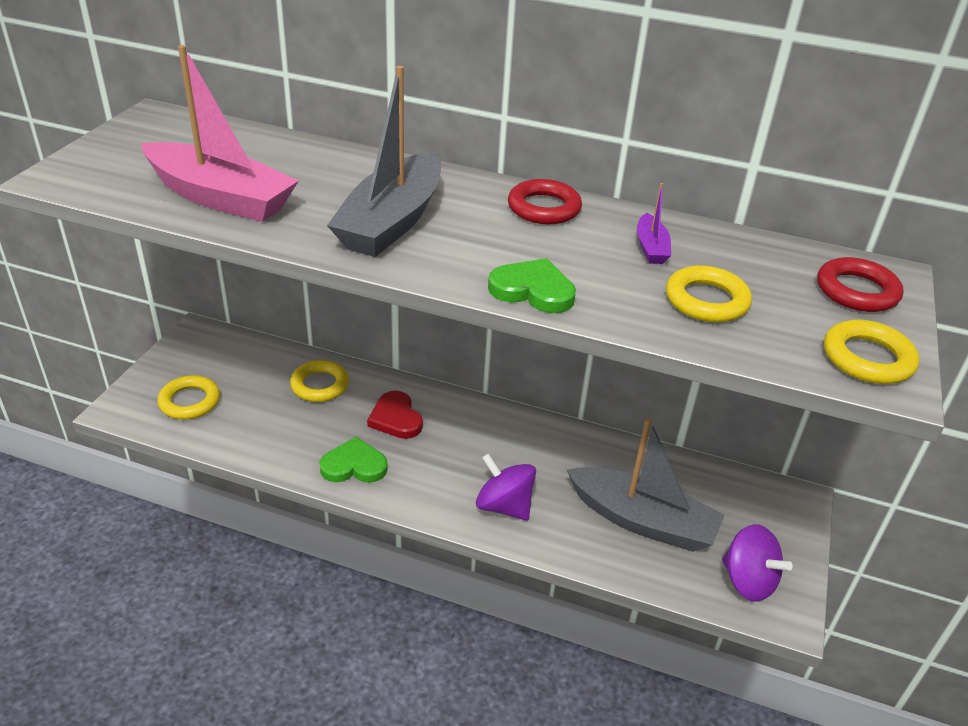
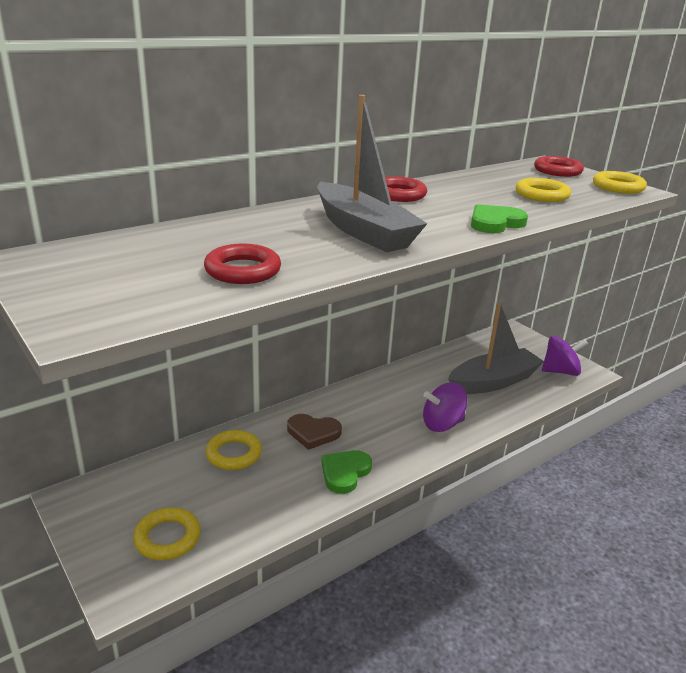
camera: 55 degrees left, 10 degrees down
pink boat [141,45,299,222] -> red ring [204,244,281,284]
red heart [367,391,423,439] -> brown heart [287,414,342,450]
purple boat [637,183,671,264] -> none

